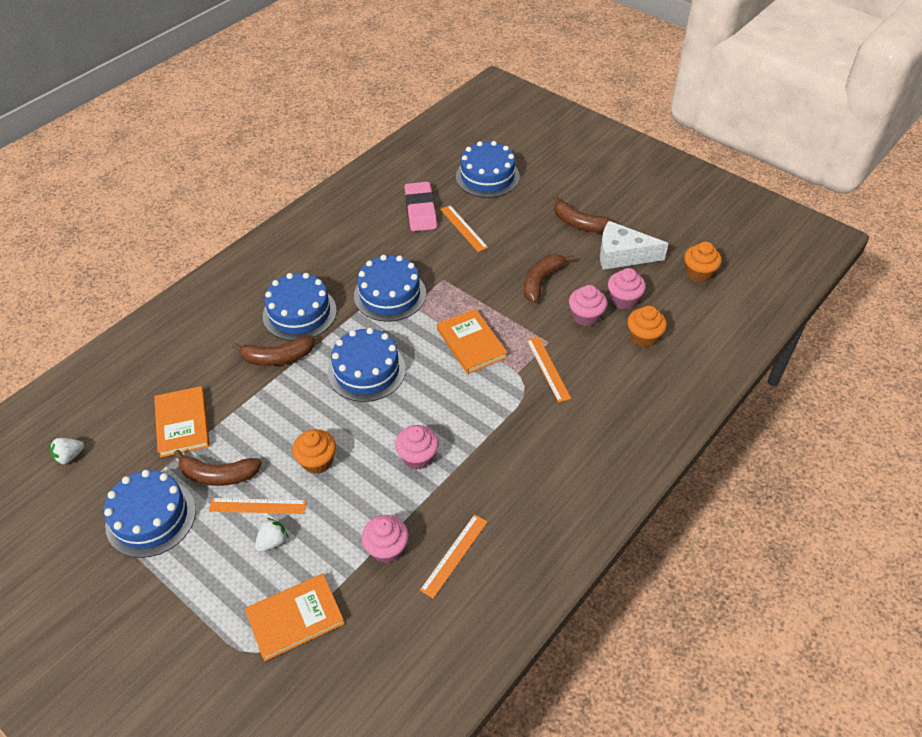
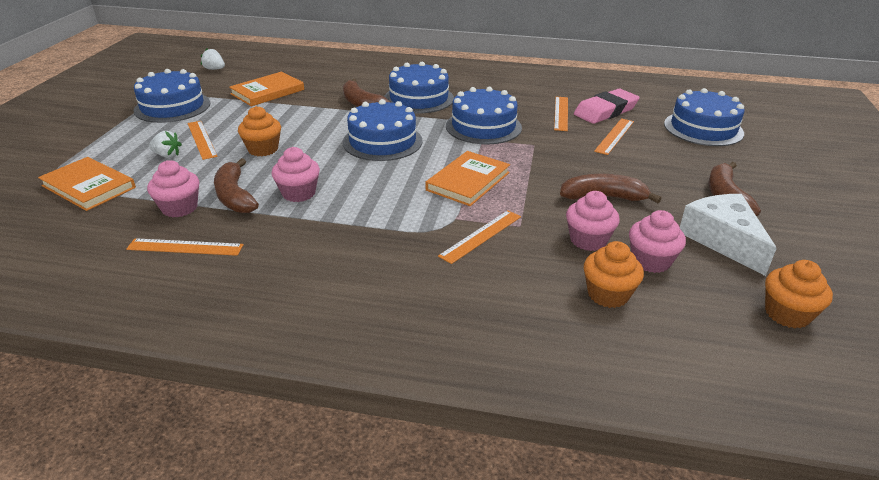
camera: 60 degrees right, 15 degrees down
brown banana [174,450,262,486] -> brown banana moved to [214,158,259,213]
none -> orange ruler [554,97,568,131]

